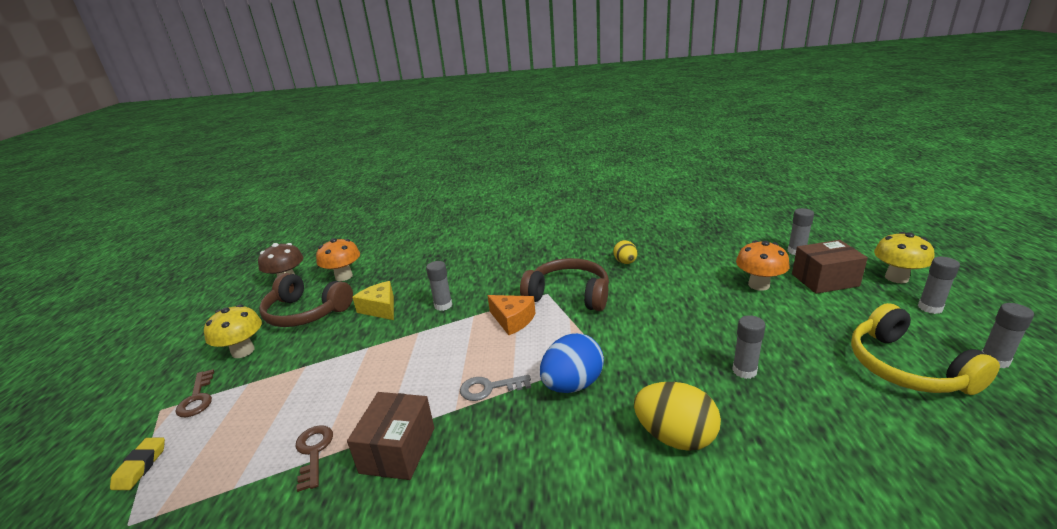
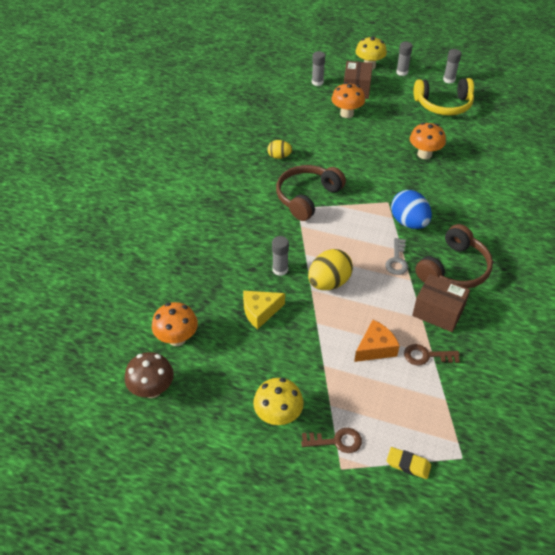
camera: 75 degrees left, 20 degrees up
brown headphones [259,273,353,327] -> brown headphones moved to [415,224,493,288]
orange cheese [487,295,535,335] -> orange cheese moved to [354,320,400,362]
yellow egg [634,382,721,451] -> yellow egg moved to [308,249,353,290]
grey glue stick [732,315,766,379] -> orange mushroom [410,122,446,159]

